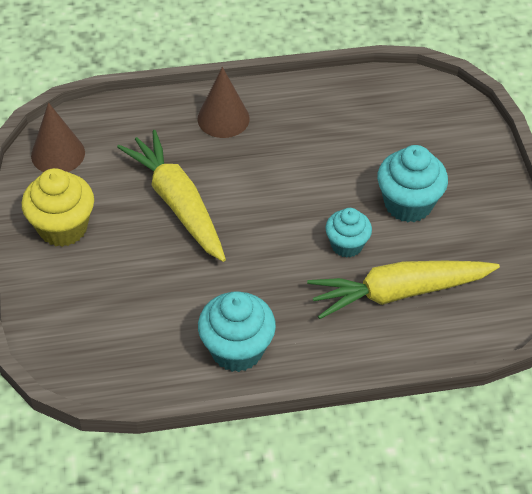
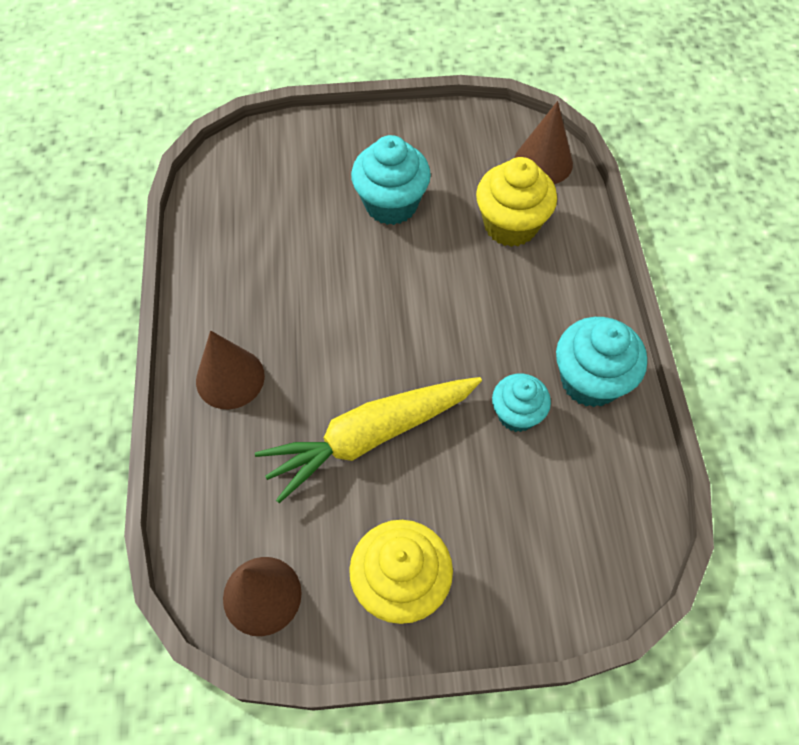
camera: 85 degrees left, 10 degrees up
yellow carrot [307,261,500,319] -> yellow cupcake [476,157,557,247]
turquoise cupcake [325,208,372,258] -> turquoise cupcake moved to [492,374,551,432]
none -> brown cone [514,101,573,184]

